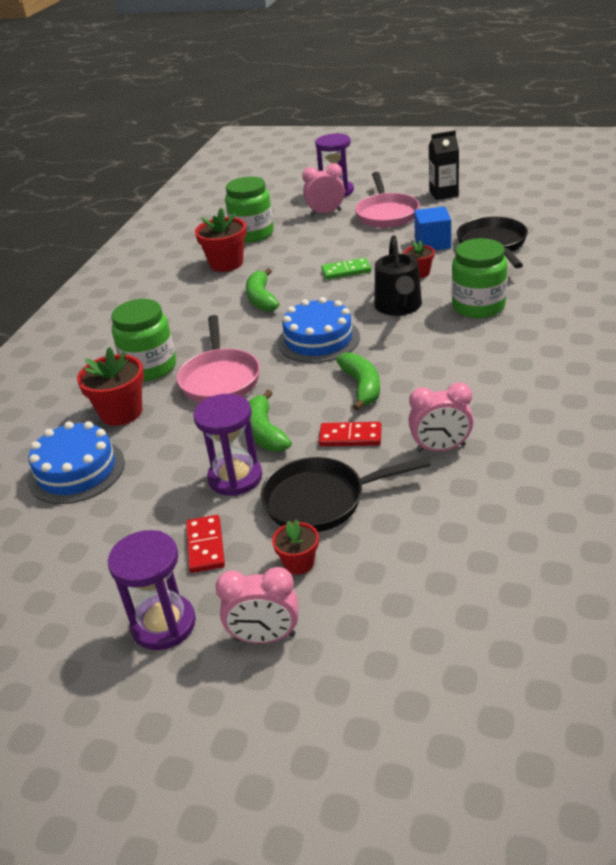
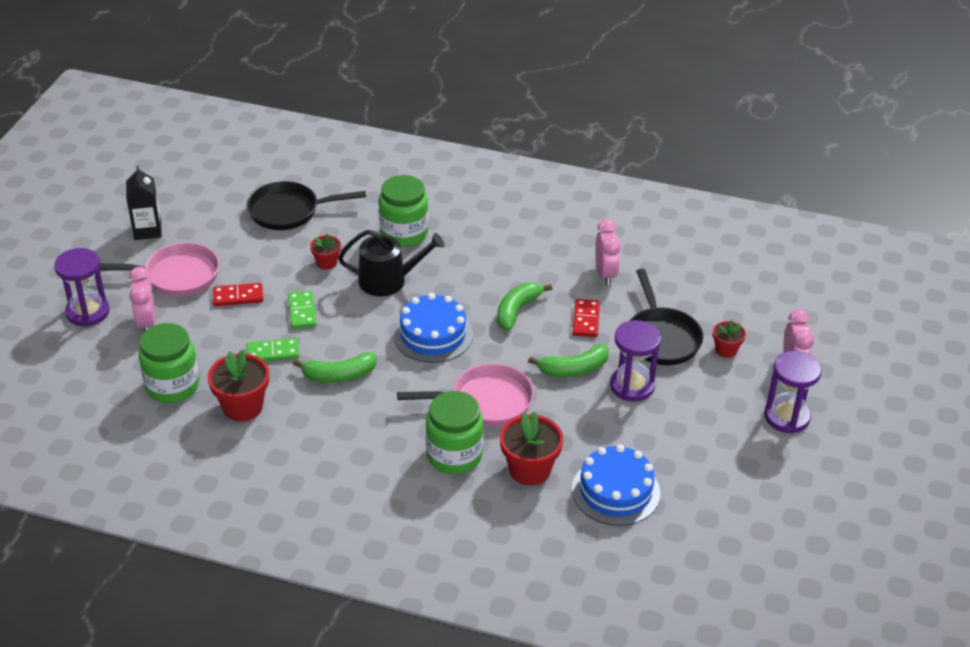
camera: 95 degrees left, 5 degrees up
red domino [186,515,225,573] -> red domino moved to [213,283,263,306]
green banana [336,353,380,411] -> green banana turned 45 degrees counterclockwise [497,282,552,331]
blue cube [414,206,451,250] -> none
none -> green domino [247,338,299,362]

